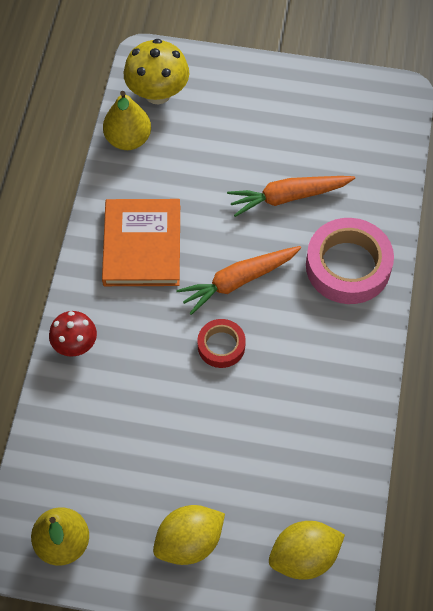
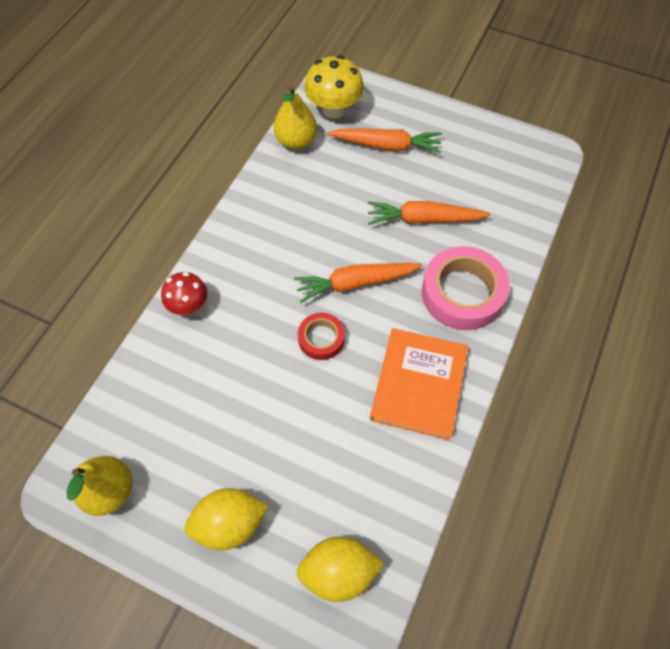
camera: 15 degrees right, 0 degrees up
orange book [102,199,180,286] -> orange book moved to [370,328,469,440]
none -> orange carrot [327,128,442,153]

